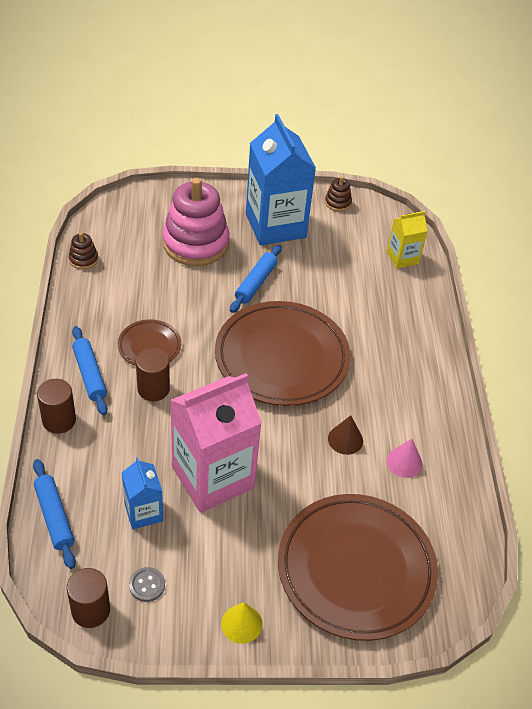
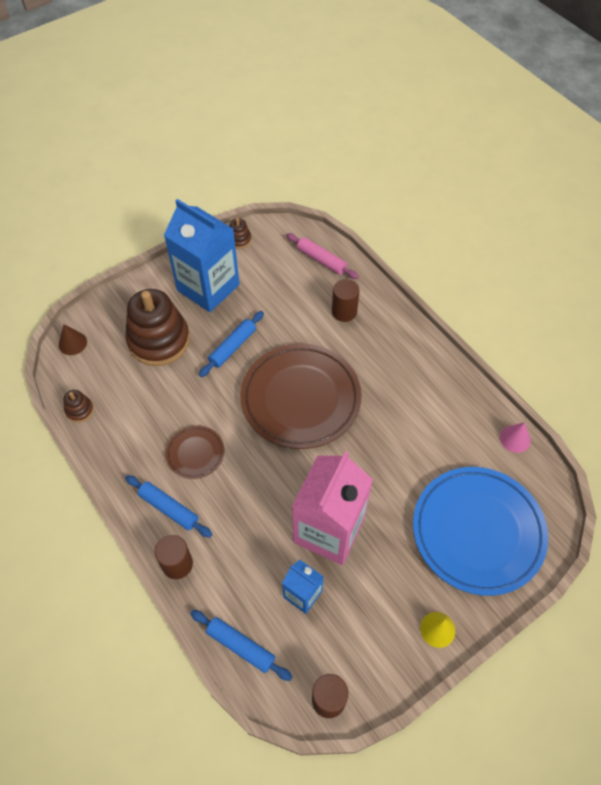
camera: 30 degrees left, 10 degrees up
grey button [129,567,165,602] -> none
brown cylinder [136,348,170,401] -> brown cylinder moved to [332,279,360,322]
pink stacking toy [162,178,229,266] -> brown stacking toy [126,289,190,366]
blue rolling pin [230,245,282,313] -> blue rolling pin turned 45 degrees clockwise [199,311,264,377]
brown plate [278,494,438,641] -> blue plate [413,467,548,596]
brown cone [328,415,363,455] -> brown cone moved to [59,324,87,355]
yellow carton [387,211,428,268] -> pink rolling pin [286,233,359,279]
pink cone [387,439,422,478] -> pink cone moved to [500,422,531,453]

